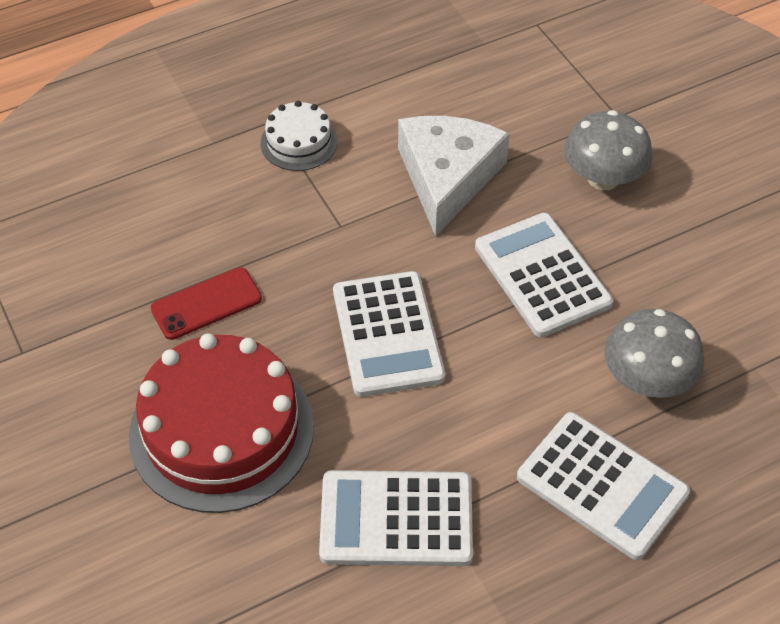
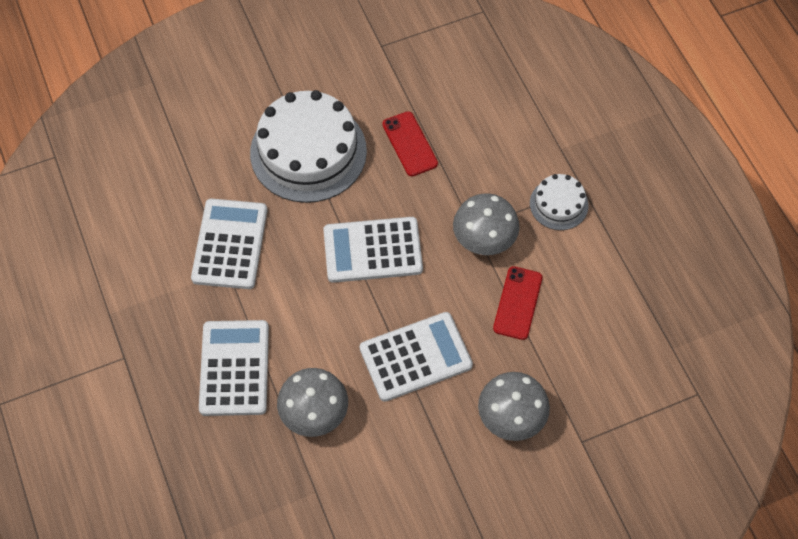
camera: 95 degrees right, 10 degrees up
red cake [129,333,314,513] -> white cake [250,90,367,203]
white cheese [398,116,510,237] -> red phone [493,266,542,340]
white calculator [517,412,690,560] -> white calculator turned 135 degrees clockwise [199,320,269,416]
none -> grey mushroom [453,193,520,255]

